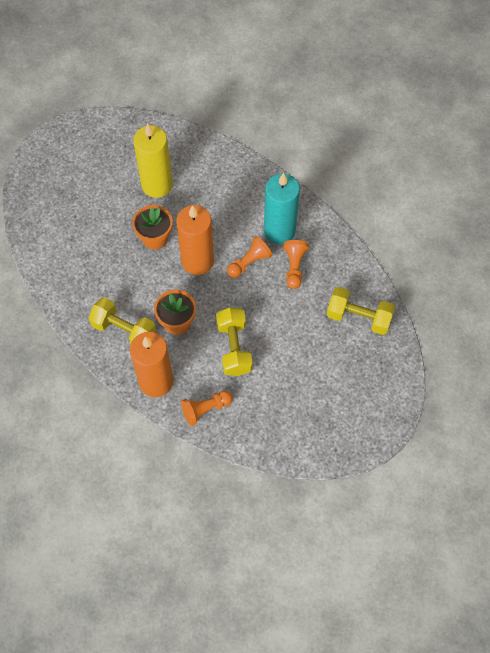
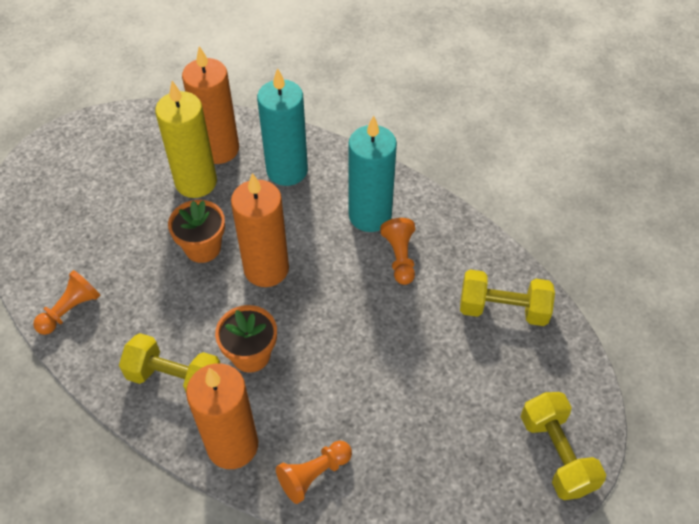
camera: 10 degrees left, 10 degrees down
yellow dumbbell [216,307,252,376] -> yellow dumbbell moved to [521,392,606,500]
orange pawn [227,236,272,278] -> orange pawn moved to [33,270,101,335]
none -> orange candle [182,46,239,164]
none -> turquoise candle [257,68,308,186]

